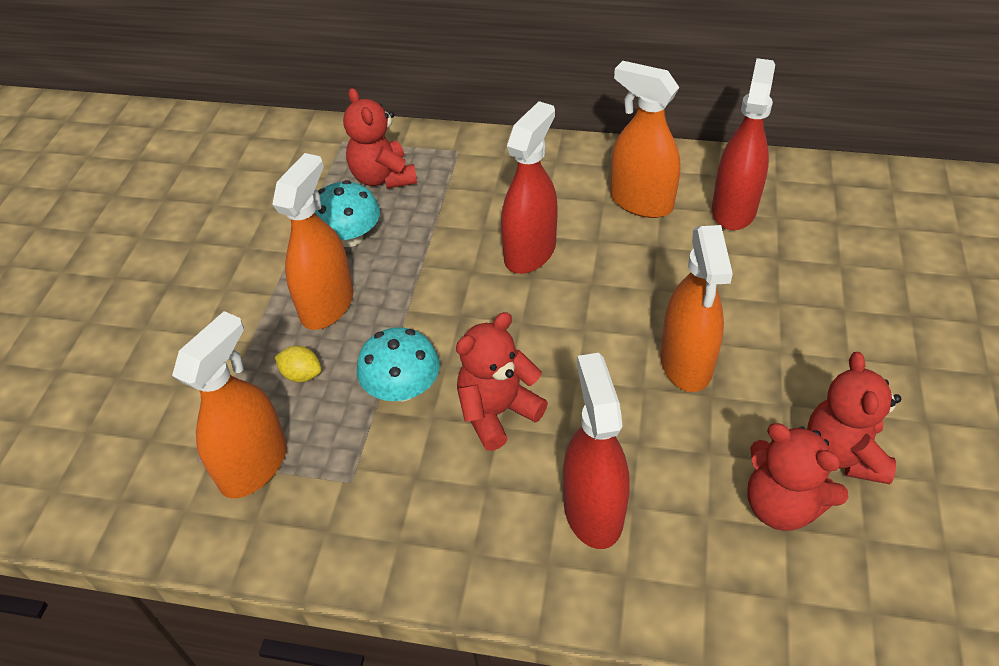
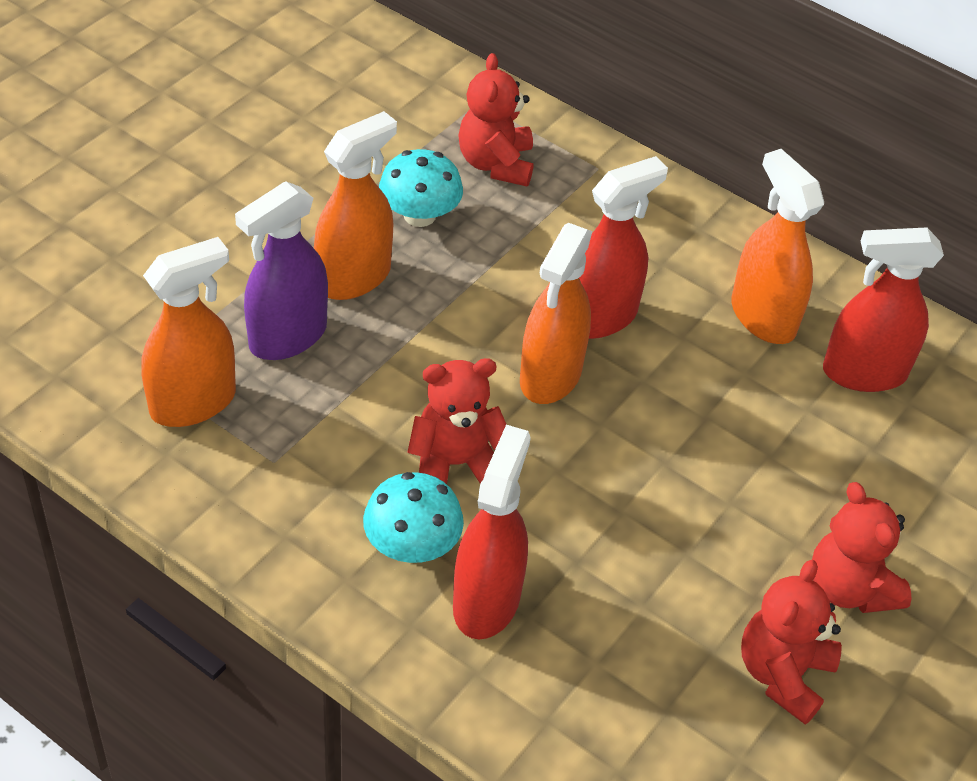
camera: 20 degrees right, 0 degrees up
yellow lemon [275,346,321,382] -> purple spray bottle [235,182,328,360]
turquoise mushroom [357,327,440,401] -> turquoise mushroom moved to [363,472,464,563]
orange spray bottle [660,225,733,392] -> orange spray bottle moved to [520,223,592,404]
red spray bottle [712,58,775,230] -> red spray bottle turned 135 degrees counterclockwise [823,228,944,392]
red teddy bear [748,423,848,531] -> red teddy bear moved to [812,482,912,613]

